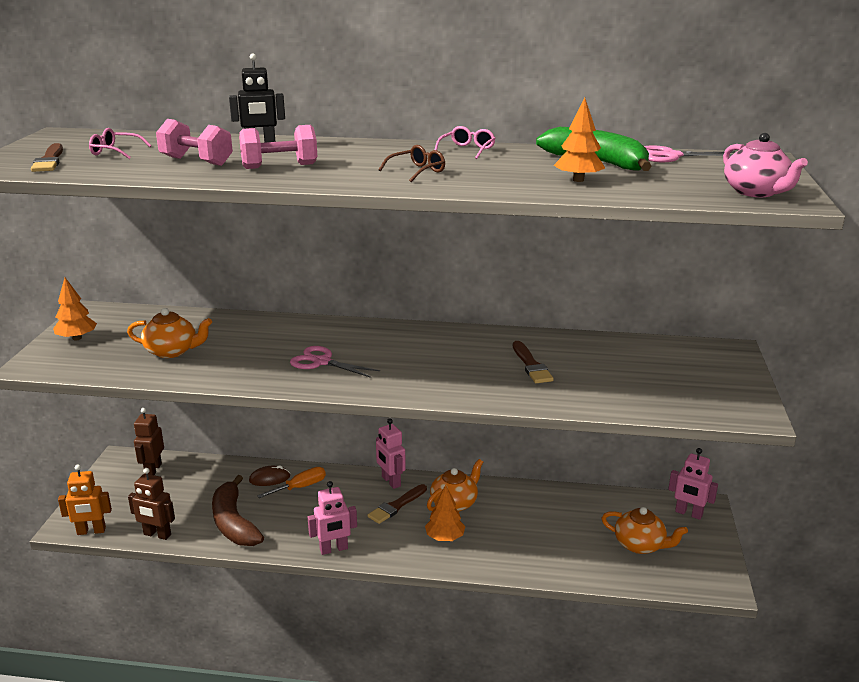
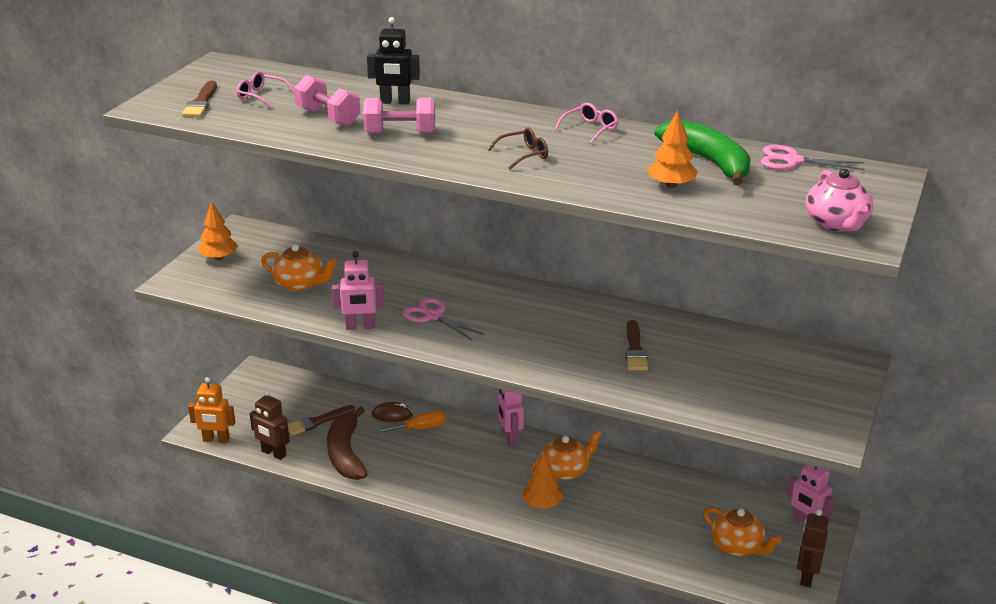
camera: 15 degrees right, 5 degrees up
brown robot [134,408,164,475] -> brown robot moved to [797,509,829,587]
pink robot [308,481,357,555] -> pink robot moved to [332,251,384,330]
brown brush [368,484,427,524] -> brown brush moved to [288,405,355,436]

